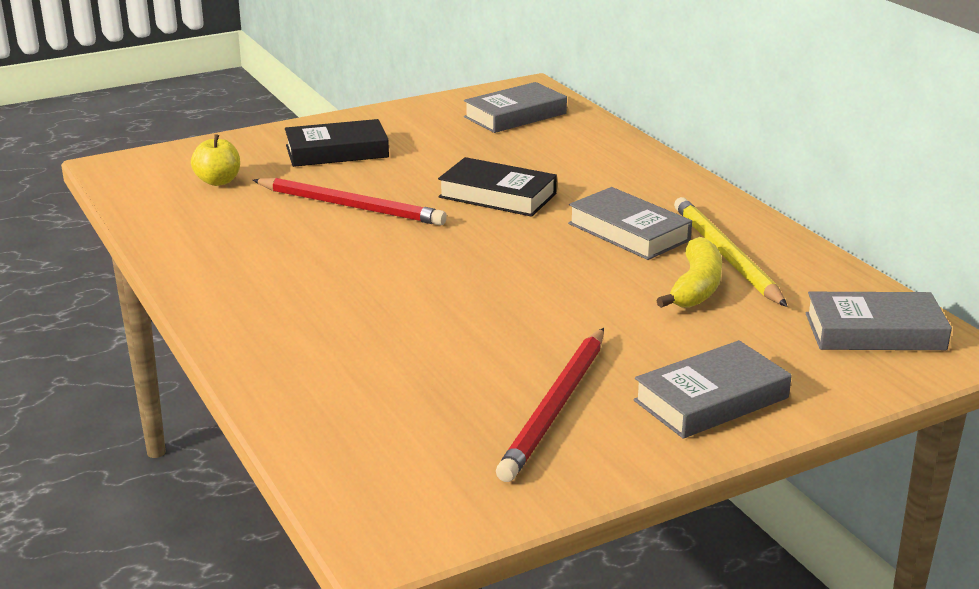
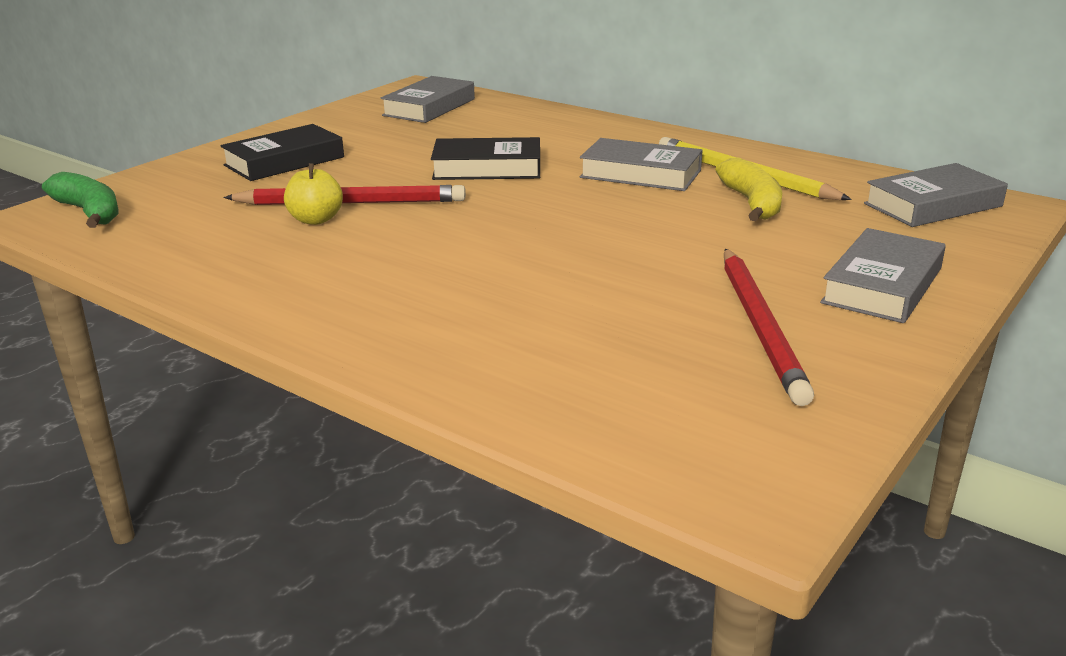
camera: 25 degrees left, 0 degrees up
yellow apple [191,134,240,186] -> yellow apple moved to [284,163,343,225]
none -> green banana [42,172,119,228]

